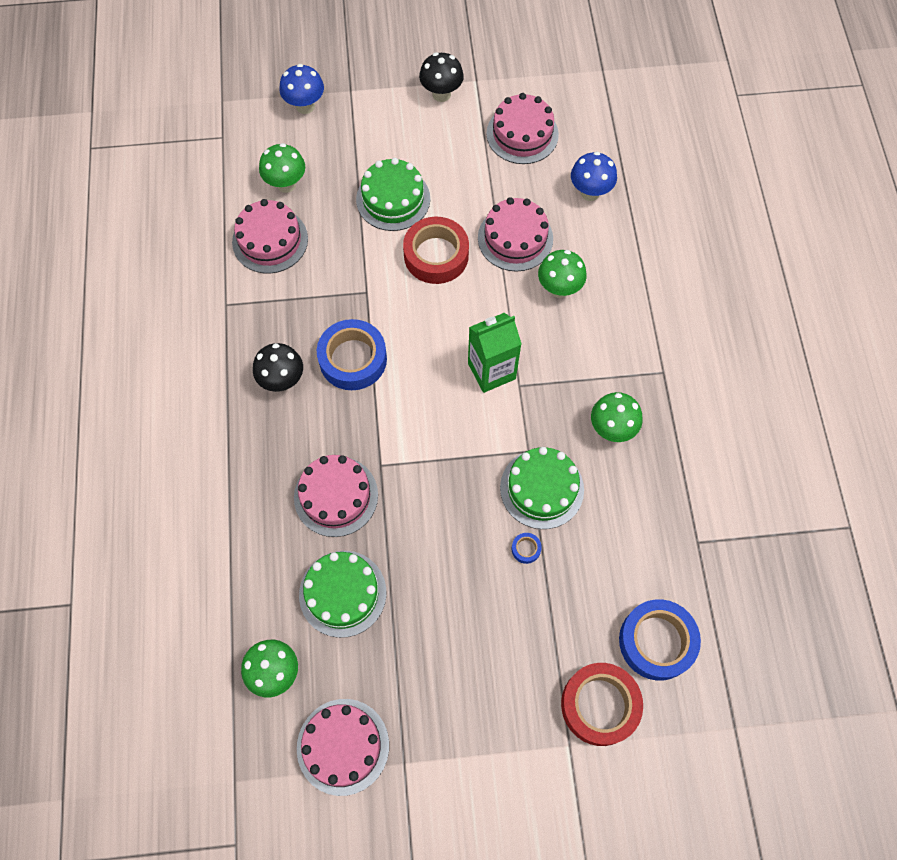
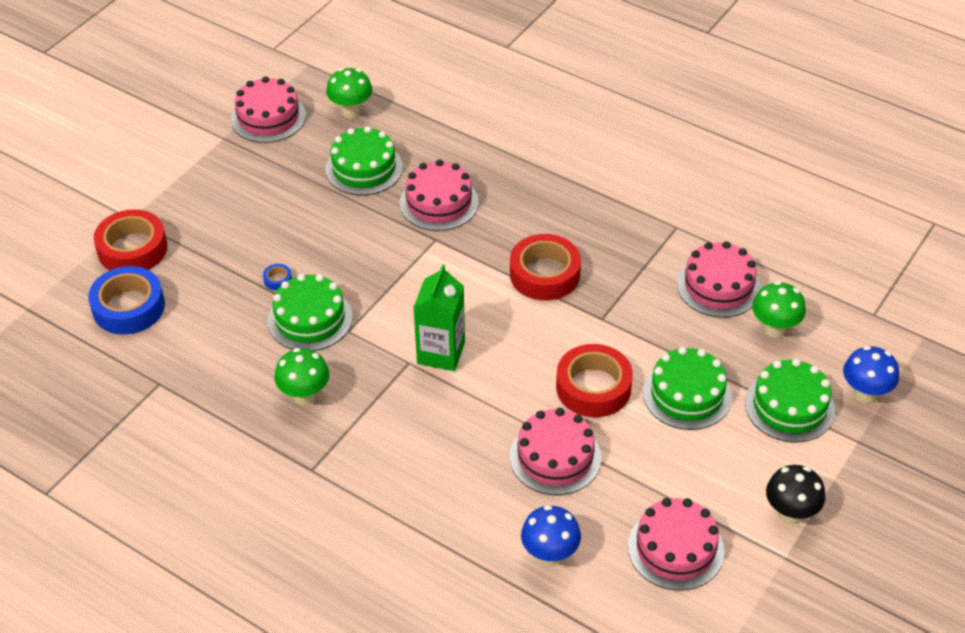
camera: 130 degrees right, 20 degrees down
black mushroom [253,343,303,392] -> none
blue tape [317,319,387,390] -> red tape [510,234,581,300]
green mushroom [538,250,587,298] -> none
none -> green cake [745,358,835,442]

